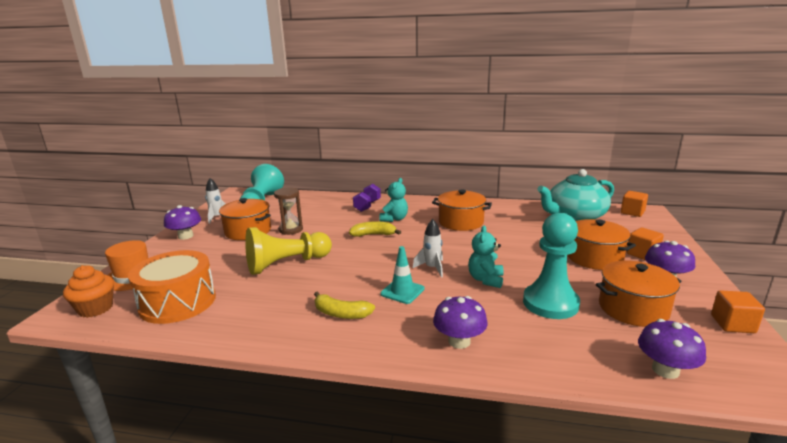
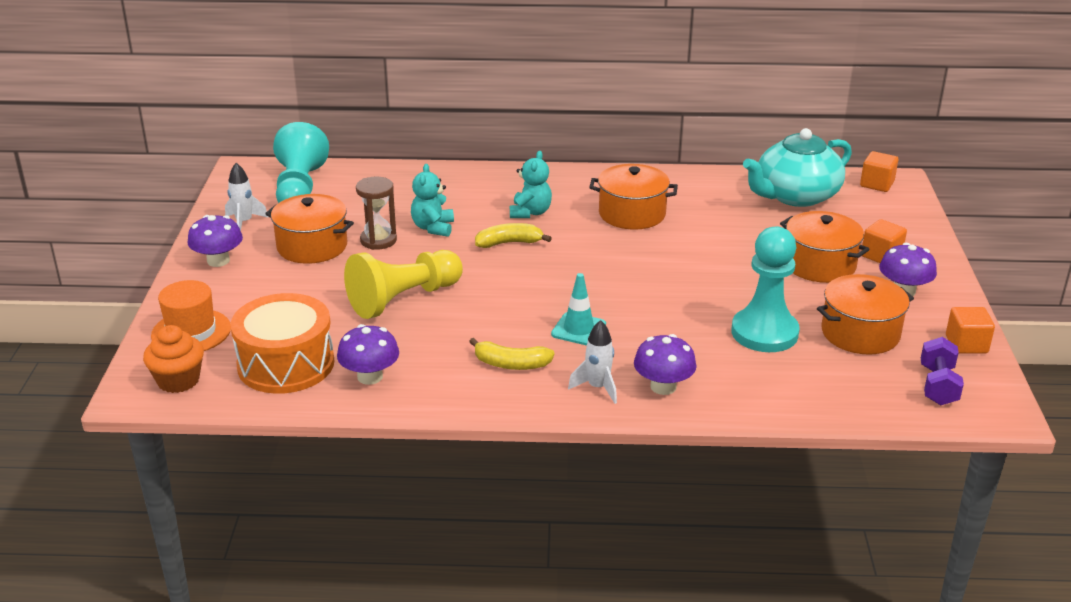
camera: 10 degrees left, 10 degrees up
purple dumbbell [353,184,381,212] -> purple dumbbell moved to [921,337,964,405]
white rocket [413,219,443,277] -> white rocket moved to [568,320,617,404]
turquoise teddy bear [468,226,504,288] -> turquoise teddy bear moved to [411,164,454,237]
purple mushroom [638,319,706,379] -> purple mushroom moved to [337,324,399,385]

